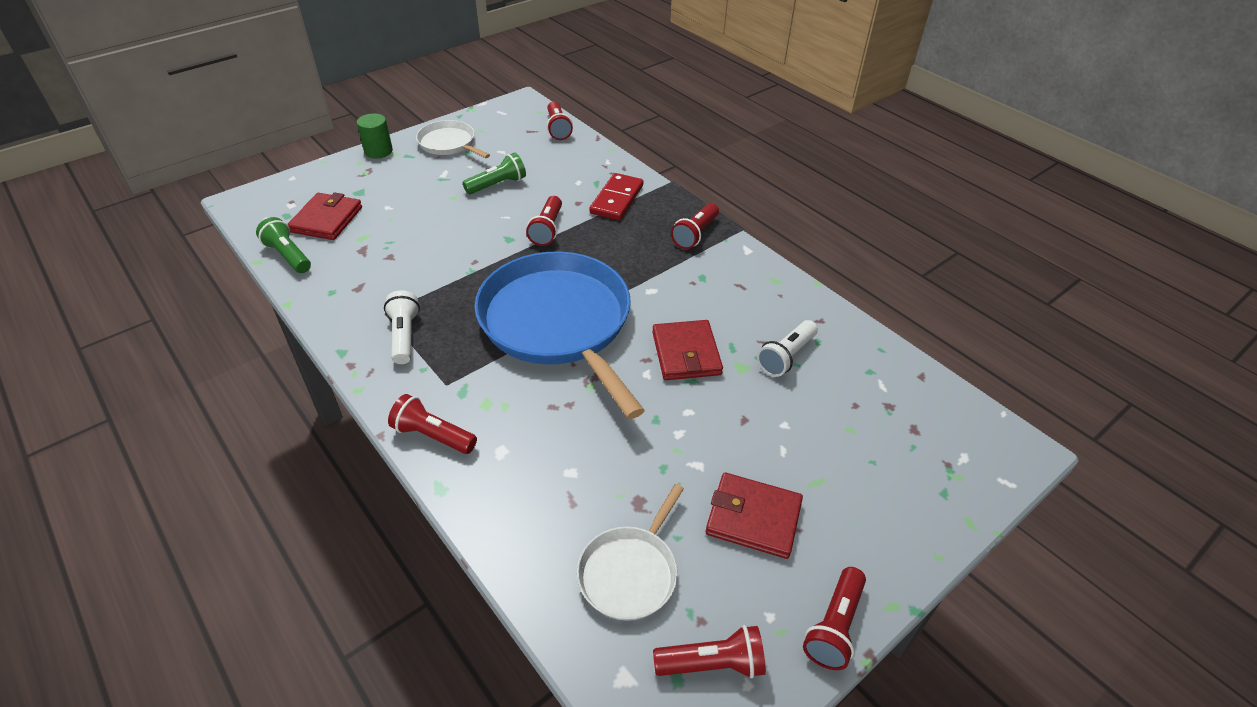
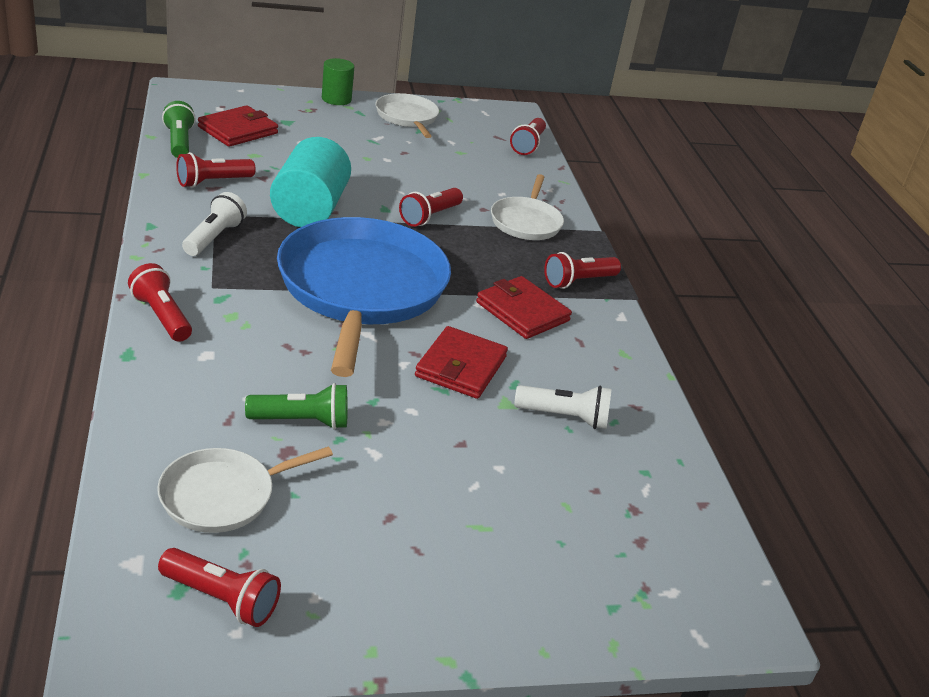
camera: 25 degrees right, 10 degrees down
green flashlight [463,153,526,194] -> green flashlight moved to [245,383,348,430]
red domino [589,173,643,220] -> white pan [491,174,564,240]
red wallet [706,473,803,559] -> red wallet moved to [476,276,572,339]
white flashlight [757,320,818,377] -> white flashlight turned 150 degrees counterclockwise [514,385,611,429]
red flashlight [803,567,866,670] -> red flashlight moved to [176,152,256,188]
none -> turquoise cylinder [270,137,351,227]

